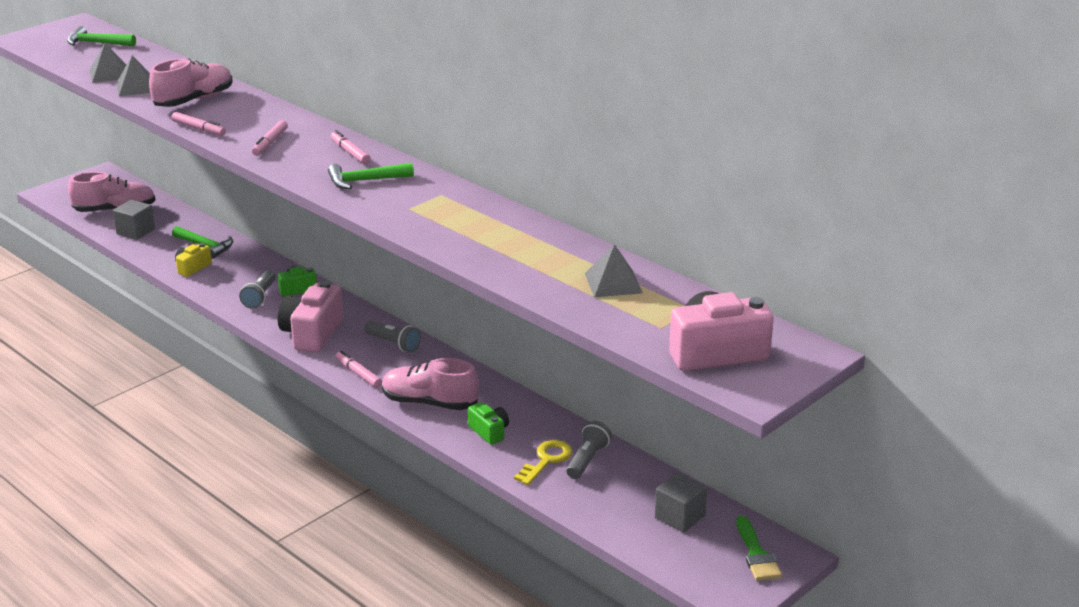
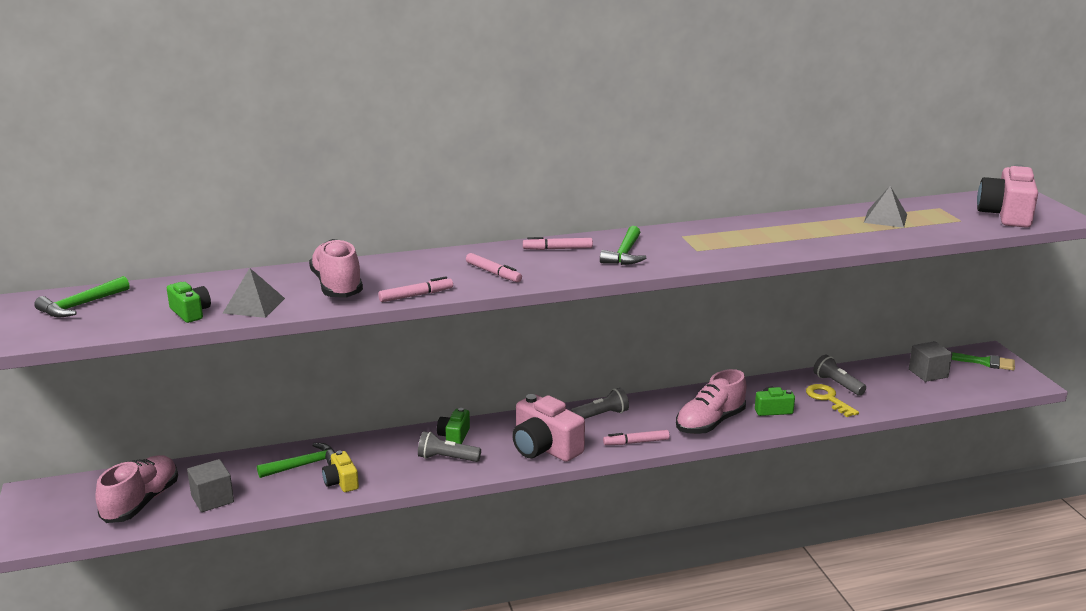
camera: 60 degrees left, 5 degrees down
grey pyramid [90,43,126,83] -> green camera [167,282,211,323]
grey flashlight [239,270,276,309] -> grey flashlight turned 150 degrees clockwise [418,431,481,462]

